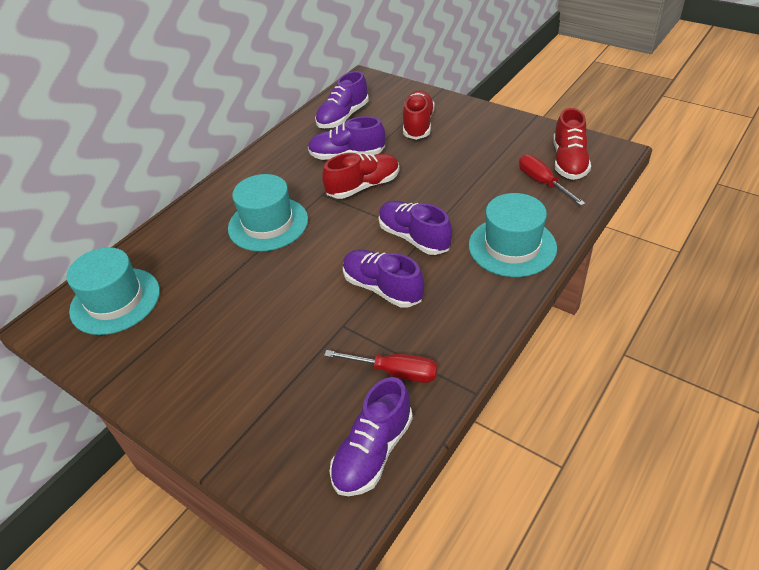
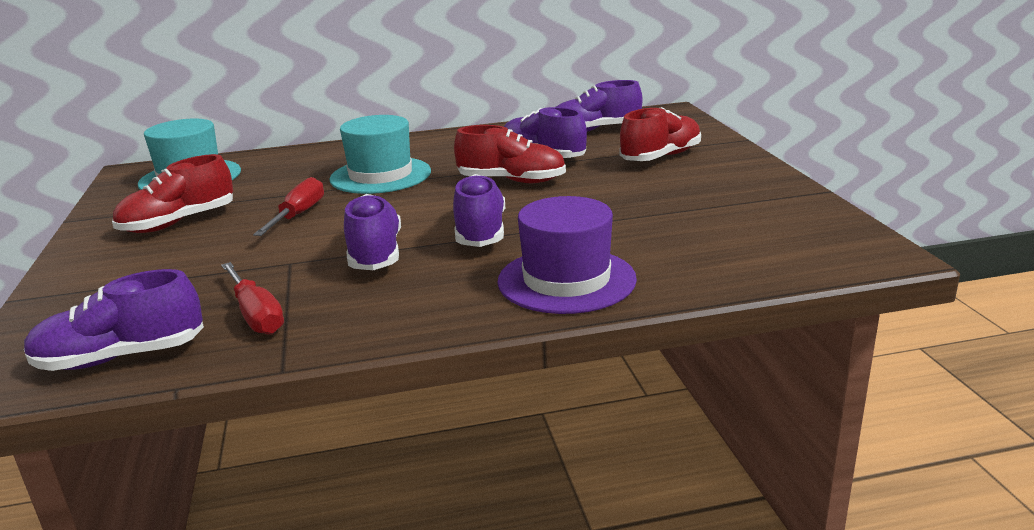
camera: 40 degrees right, 20 degrees down
turquoise hat [469,193,557,277] -> purple hat [497,196,637,314]
red screwdriver [519,155,586,206] -> red screwdriver moved to [253,177,324,236]
red shoe [553,108,591,180] -> red shoe moved to [112,154,233,233]

